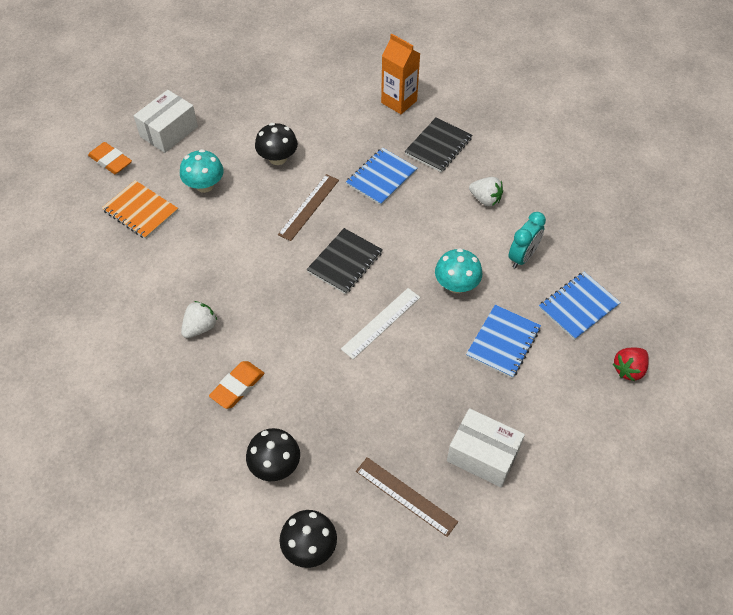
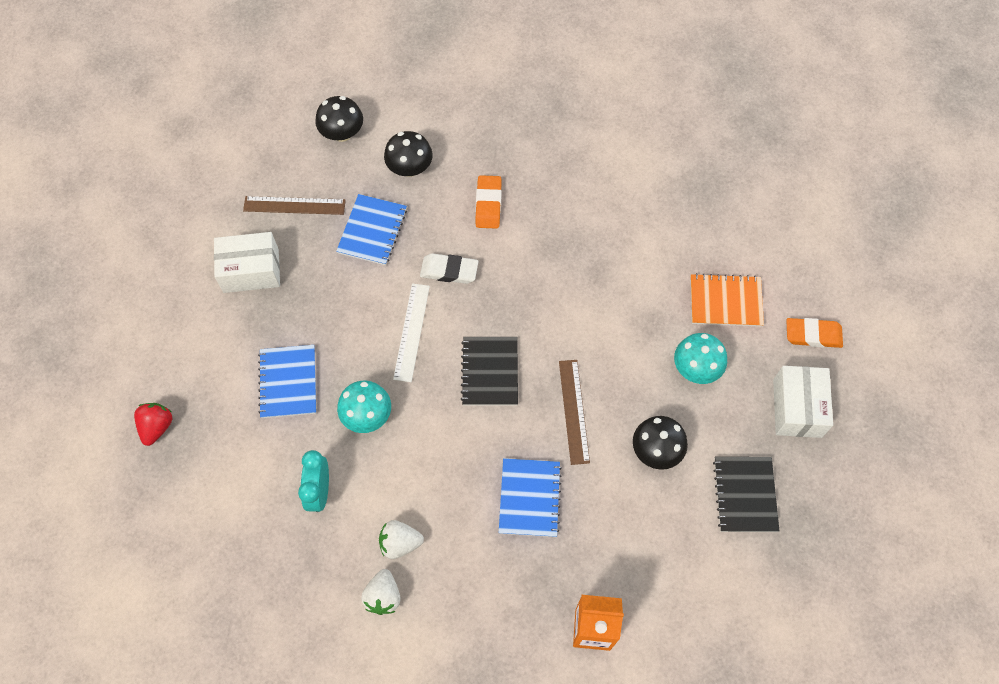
camera: 145 degrees right, 10 degrees up
white strawberry [181,301,217,338] -> white strawberry moved to [361,569,401,615]
black notebook [404,117,472,172] -> black notebook moved to [713,457,779,532]
blue notebook [539,272,621,340] -> blue notebook moved to [336,194,407,265]
none -> white eraser [420,253,478,284]

